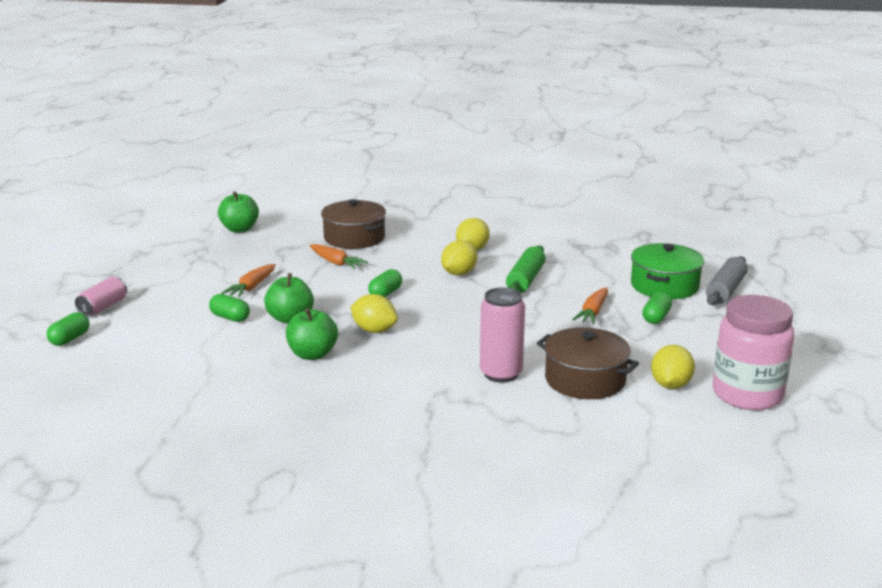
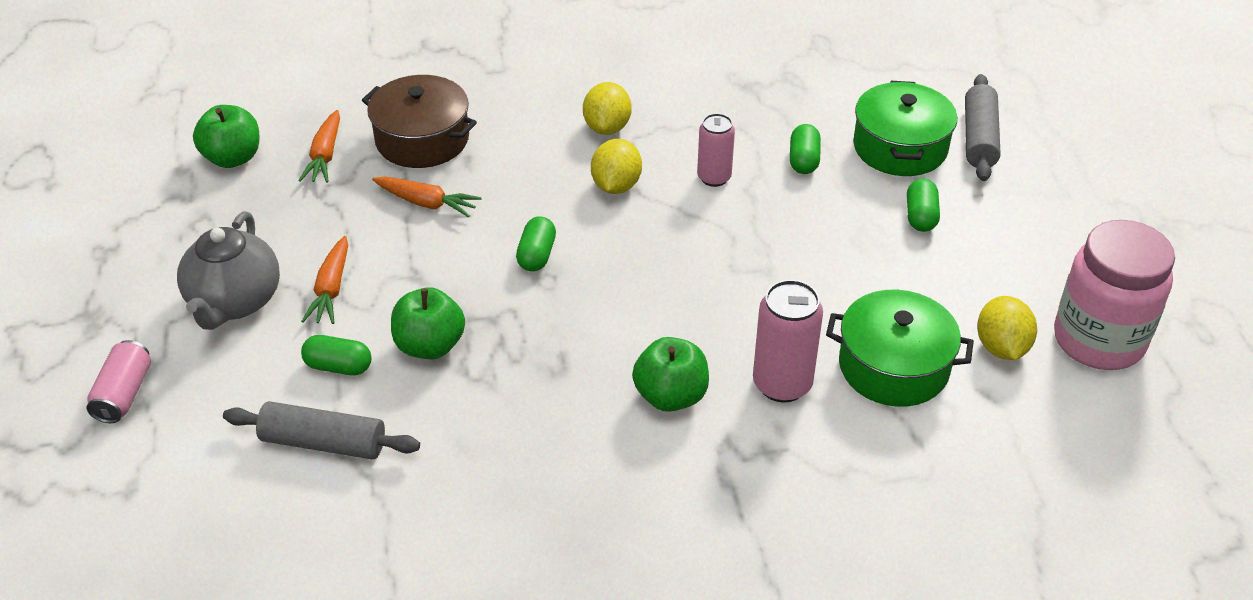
camera: 20 degrees left, 20 degrees up
green capsule [47,312,89,346] -> green capsule moved to [790,124,821,174]
green apple [286,308,338,360] -> green apple moved to [632,337,709,412]
yellow lemon [350,294,398,333] -> none
green rolling pin [506,245,546,293] -> pink can [697,113,735,187]
brown pot [537,327,639,399] -> green pot [826,290,974,407]
orange carrot [572,287,608,324] -> orange carrot moved to [298,110,340,182]
none -> grey teapot [177,211,280,330]
none -> grey rolling pin [223,401,420,459]

